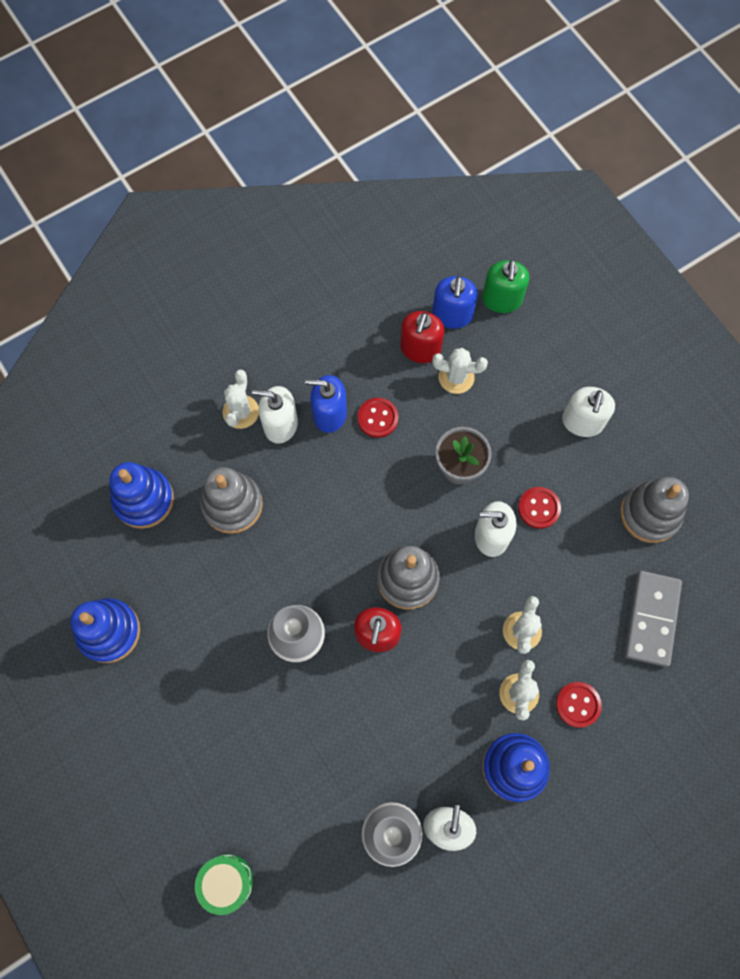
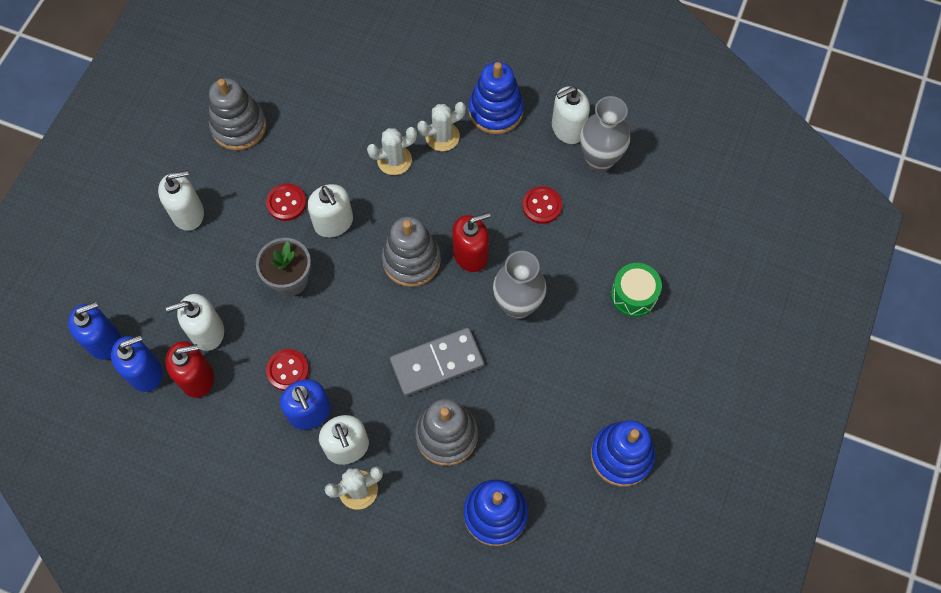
camera: 125 degrees left, 5 degrees down
green drum [195,854,253,915] -> green drum moved to [611,263,662,317]
white cactus [432,348,488,394] -> white soap dispenser [166,294,224,351]
green soap dispenser [482,260,529,313] -> blue soap dispenser [68,302,121,360]
red button [556,682,602,728] -> red button moved to [523,186,562,224]
grey domino [624,571,682,667] -> grey domino moved to [390,328,484,396]

